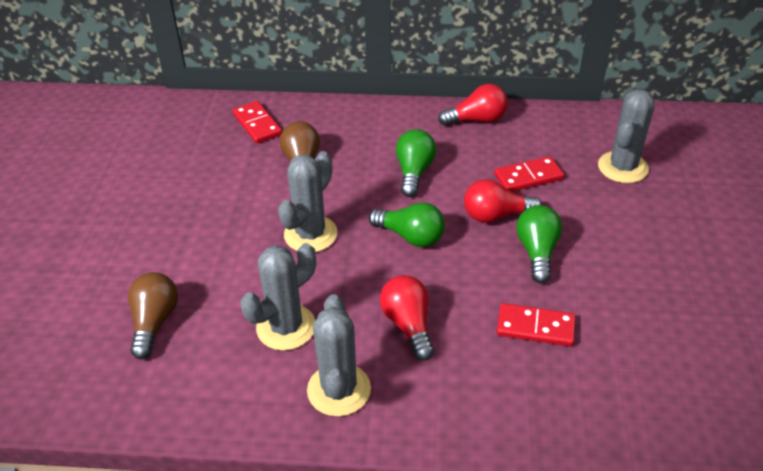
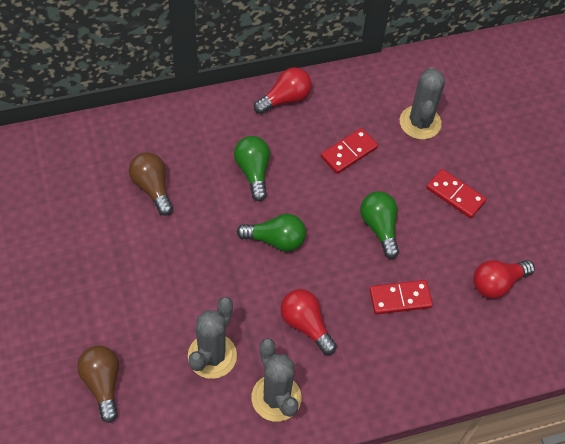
camera: 25 degrees left, 15 degrees up
red domino [233,101,282,144] -> red domino moved to [426,169,486,218]
grey cactus [278,151,338,252] -> none
red light bulb [464,179,542,223] -> red light bulb moved to [473,260,535,299]

